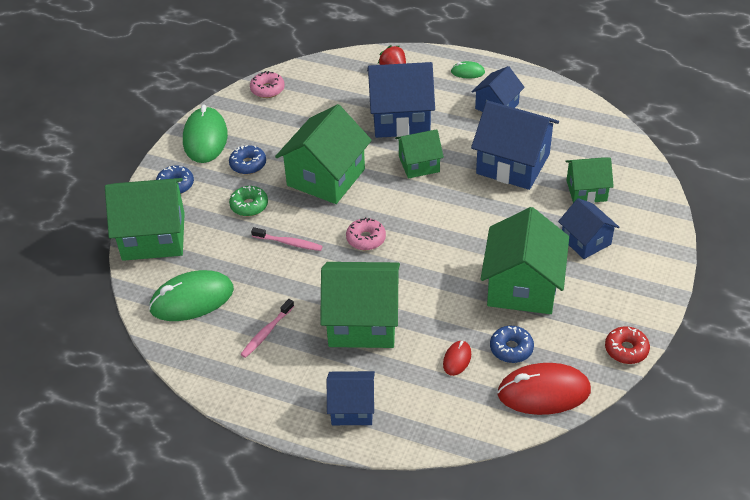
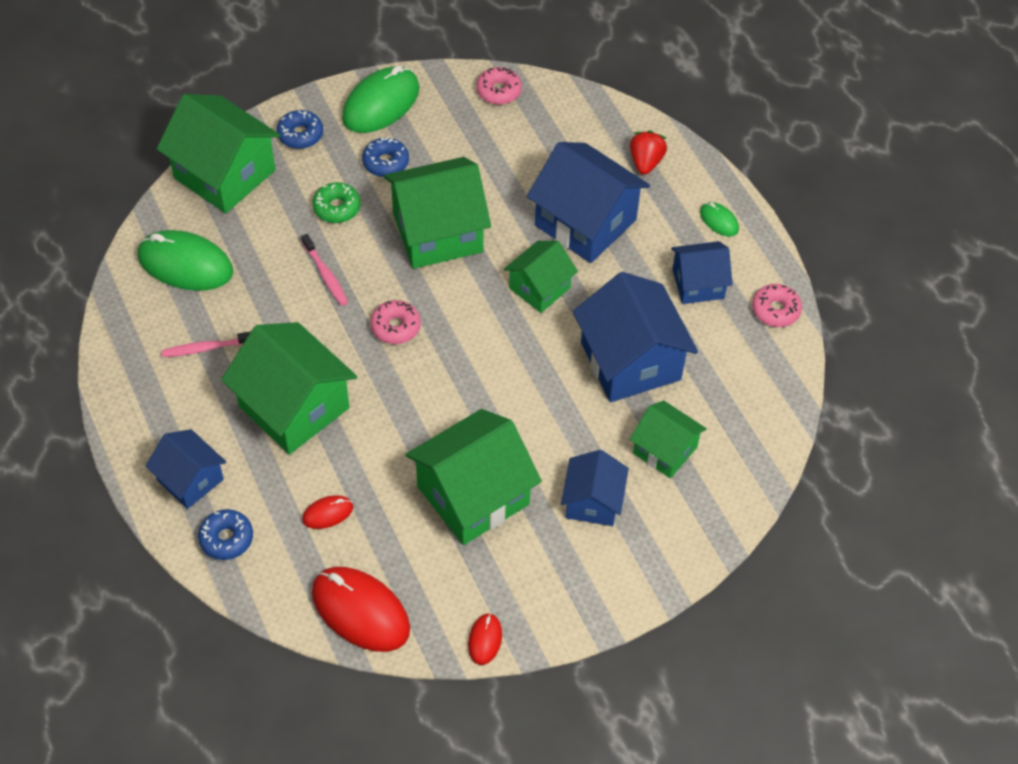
camera: 40 degrees right, 10 degrees up
green house [395,130,444,179] -> green house turned 75 degrees counterclockwise [504,241,578,313]
blue donut [490,326,534,363] -> blue donut moved to [198,509,253,560]
red donut [605,326,650,364] -> red mouse [468,613,502,665]
none -> pink donut [752,284,802,327]

